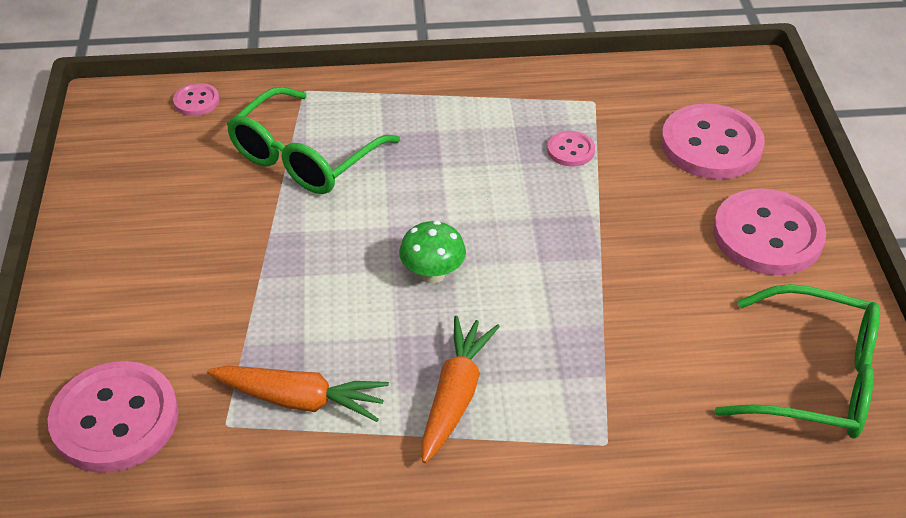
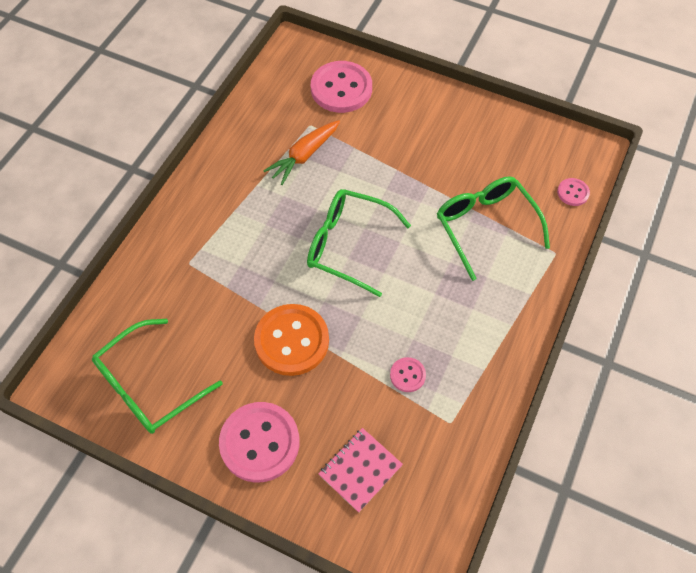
camera: 120 degrees right, 15 degrees up
green mushroom [399,221,466,284] -> green glasses [307,189,411,297]
orange carrot [421,316,500,463] -> none
pink button [661,103,765,179] -> pink notebook [318,428,403,513]
none -> orange button [254,304,329,376]

